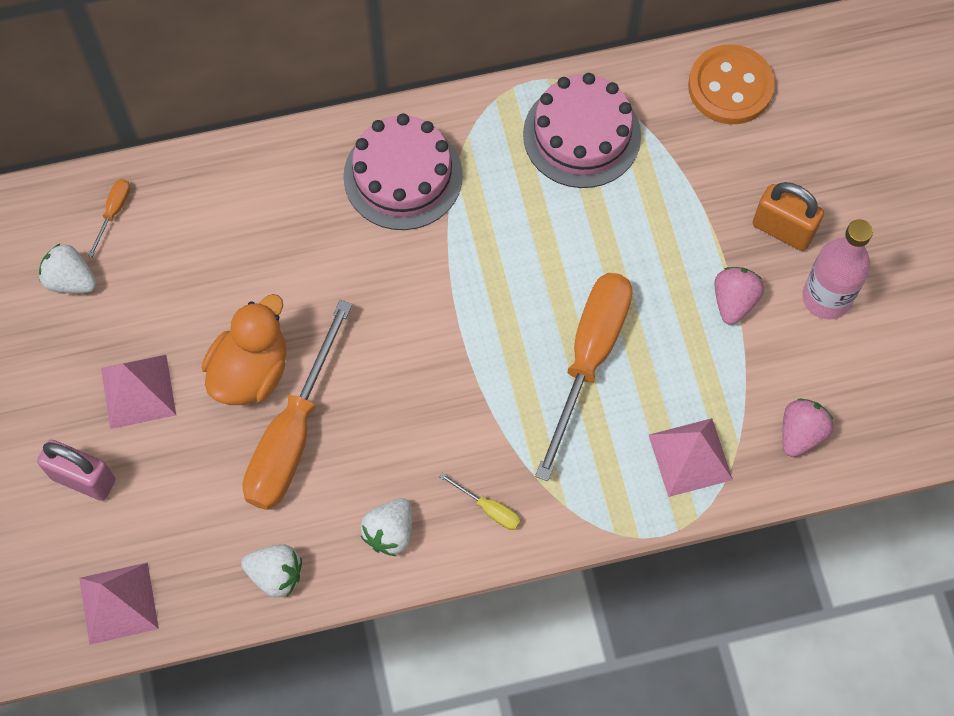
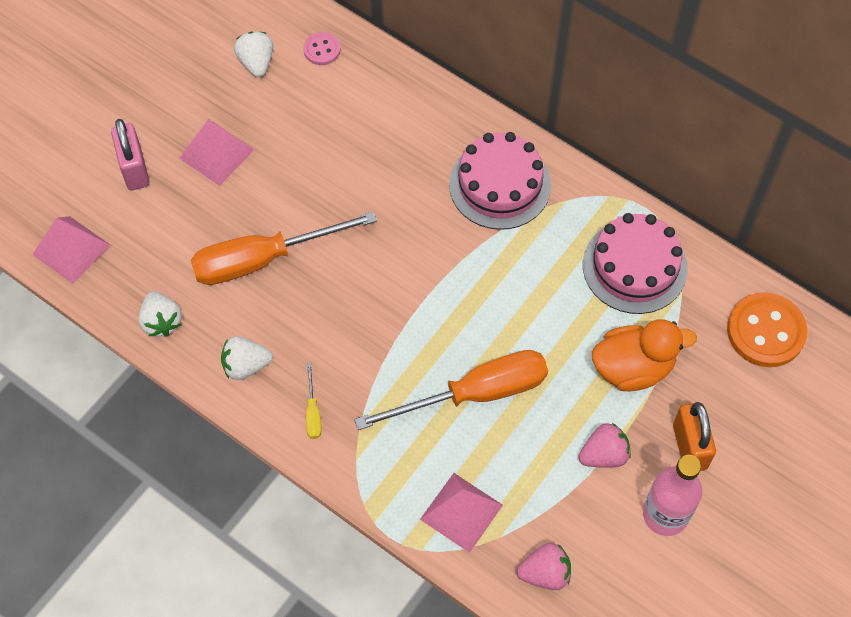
camera: 50 degrees right, 5 degrees down
orange screwdriver [88,179,130,257] -> pink button [303,32,340,65]
orange duck [202,294,286,405] -> orange duck moved to [592,319,697,391]

